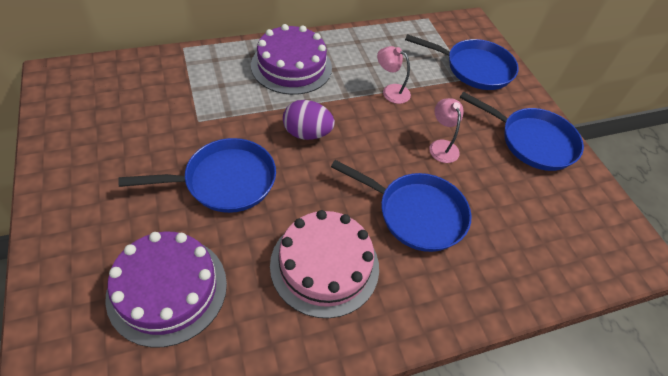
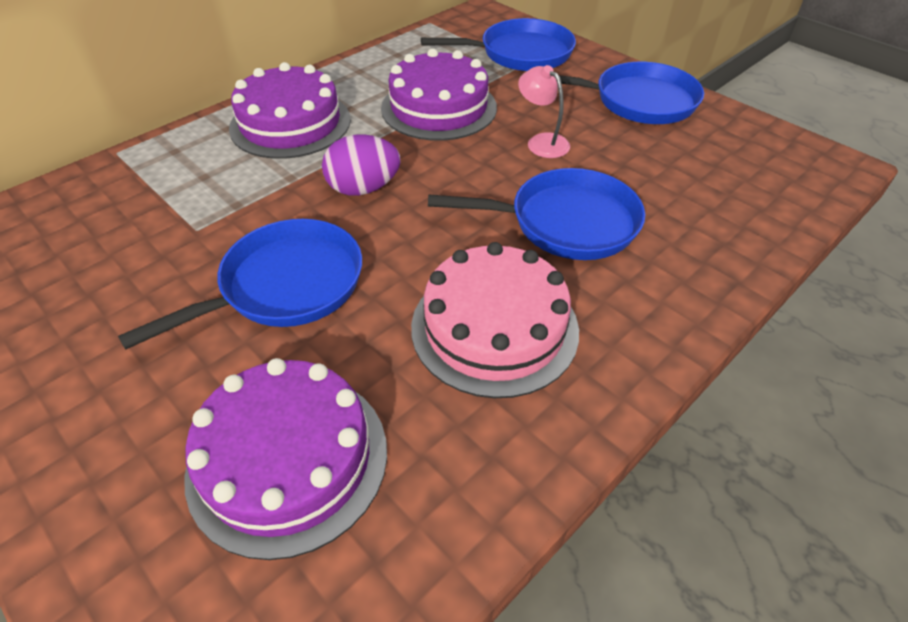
camera: 20 degrees left, 5 degrees down
pink lamp [377,46,411,104] -> purple cake [381,48,497,141]

